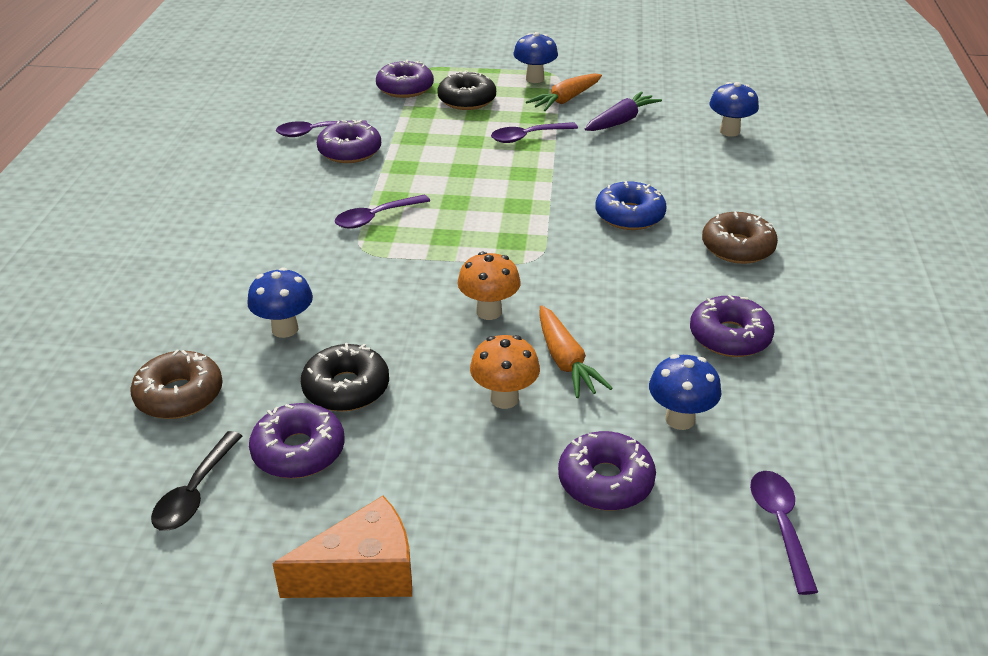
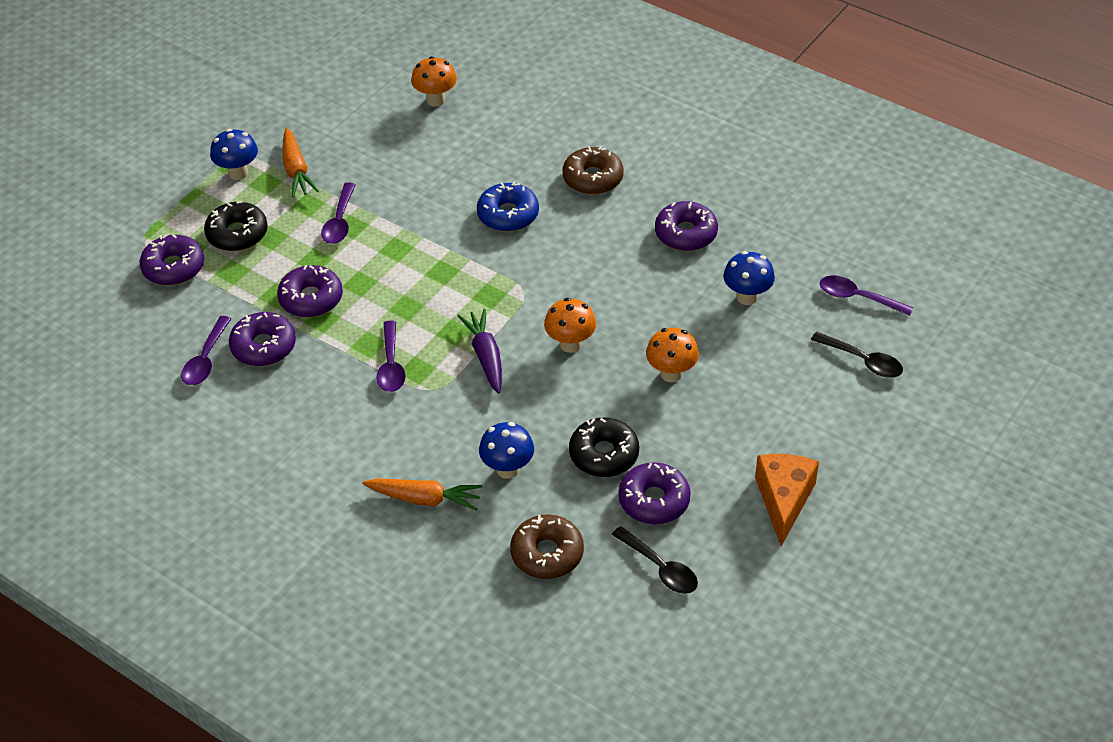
camera: 60 degrees left, 10 degrees up
orange carrot [540,305,612,398] -> orange carrot moved to [362,479,483,511]
purple donut [558,431,656,510] -> purple donut moved to [277,265,343,317]
purple carrot [585,91,662,131] -> purple carrot moved to [458,309,502,394]
blue mushroom [709,82,759,137] -> orange mushroom [411,56,457,107]
none -> black spoon [811,332,903,378]

